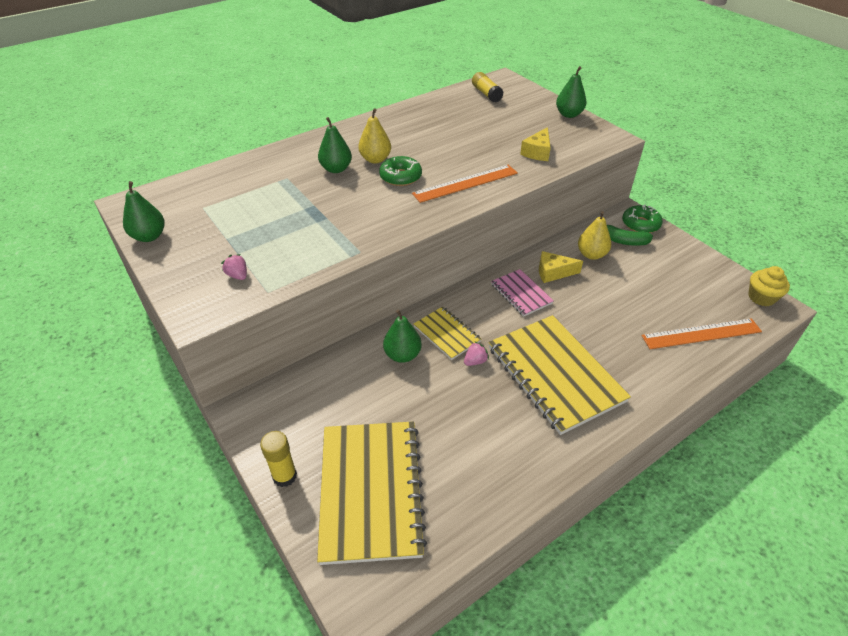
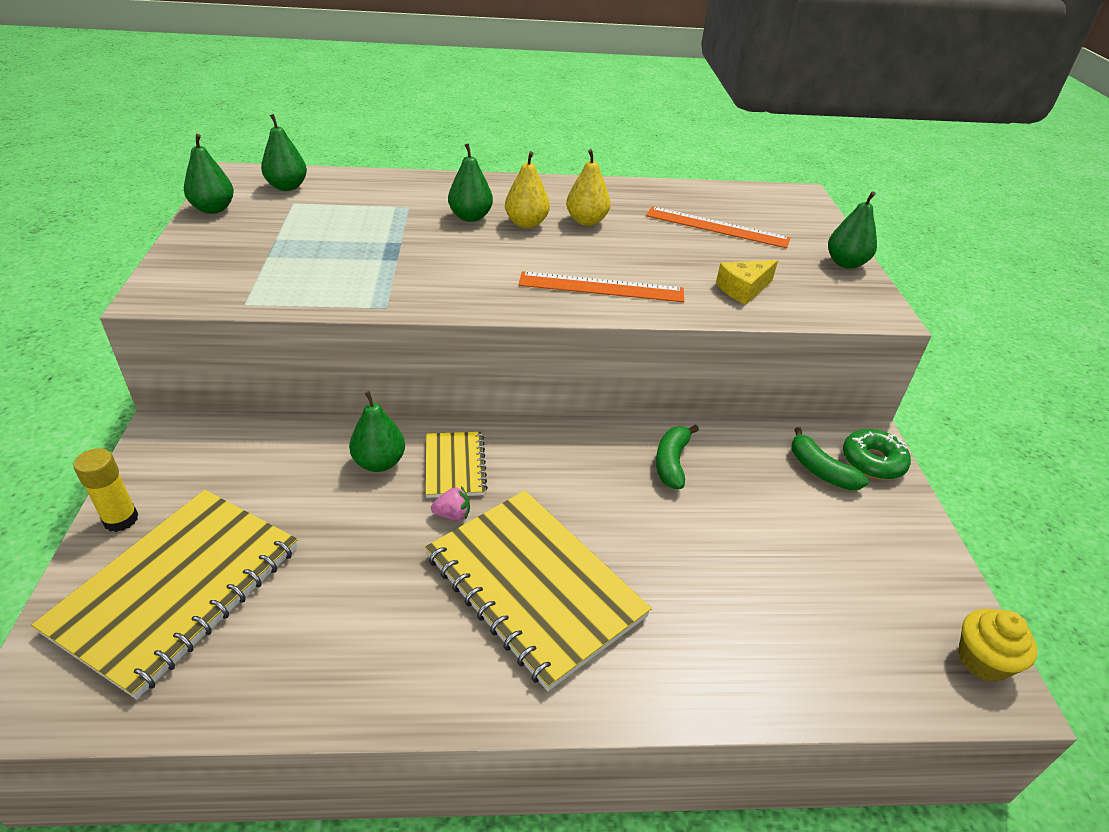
camera: 30 degrees right, 5 degrees down
pink strawberry [221,254,247,280] -> none
green donut [379,156,422,186] -> none
yellow glue stick [472,72,503,103] -> none
yellow notebook [488,315,631,435] -> yellow notebook turned 45 degrees counterclockwise [425,490,652,691]
pink notebook [491,269,554,316] -> none
yellow cheese [539,251,583,283] -> green banana [656,425,699,489]
yellow pear [578,211,611,260] -> yellow pear moved to [566,149,611,226]
orange ruler [641,318,762,349] -> orange ruler moved to [646,206,790,248]
none -> green pear [261,114,307,191]

